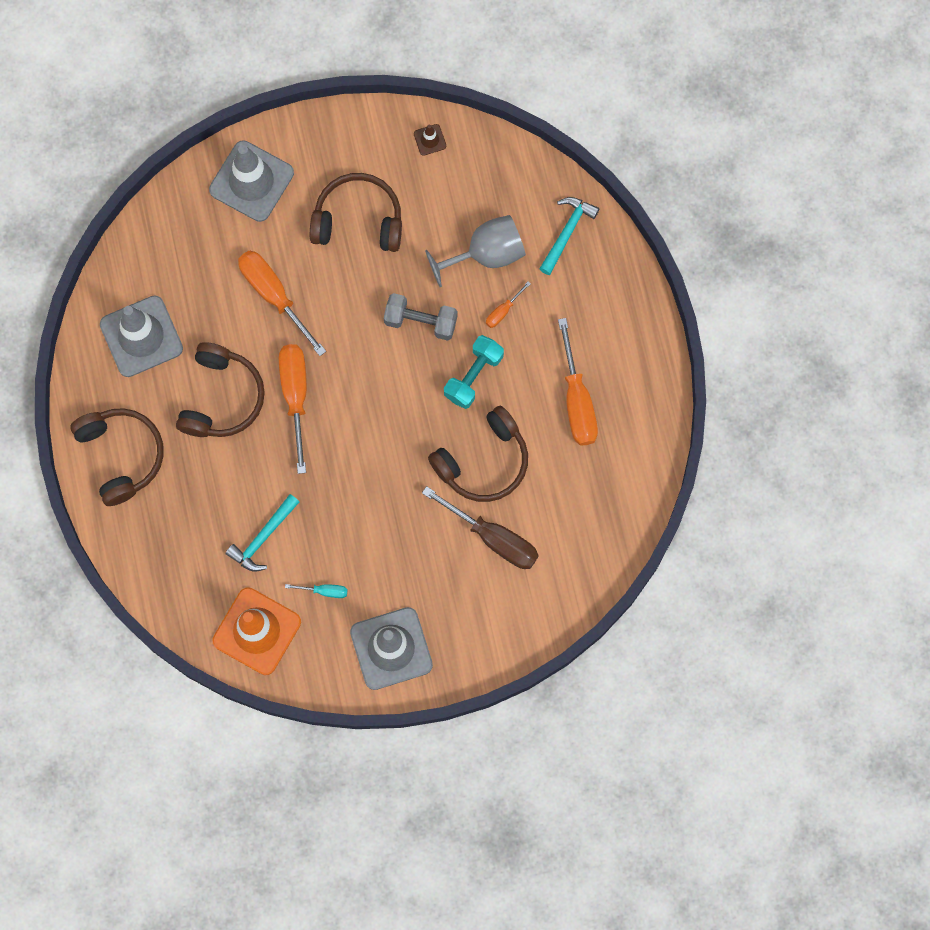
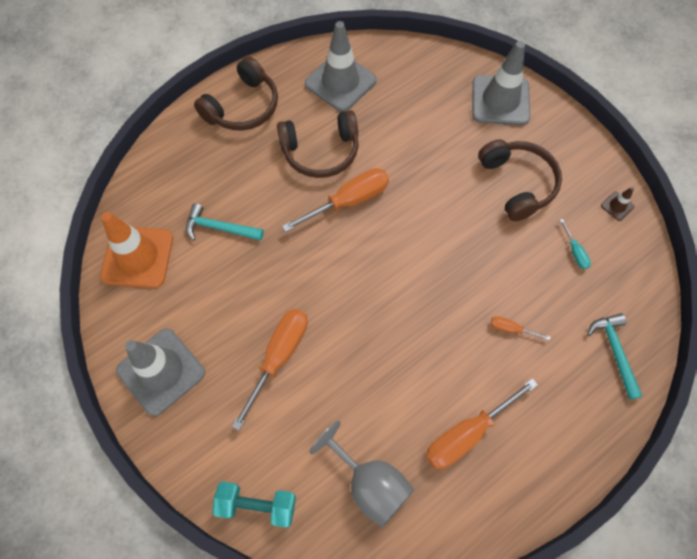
camera: 65 degrees right, 10 degrees down
orange screwdriver [238,250,326,356] -> orange screwdriver moved to [231,309,308,431]
turquoise screwdriver [285,584,348,598] -> turquoise screwdriver moved to [560,219,591,269]
grey dumbbell [384,293,458,341] -> none
brown screwdriver [422,486,539,569] -> none
grey goblet [425,215,526,287] -> grey goblet moved to [309,421,415,527]
brown headphones [428,406,528,502] -> none
turquoise dumbbell [444,335,504,409] -> turquoise dumbbell moved to [212,481,296,528]
turquoise hammer [539,197,600,275] -> turquoise hammer turned 105 degrees counterclockwise [587,313,642,400]

